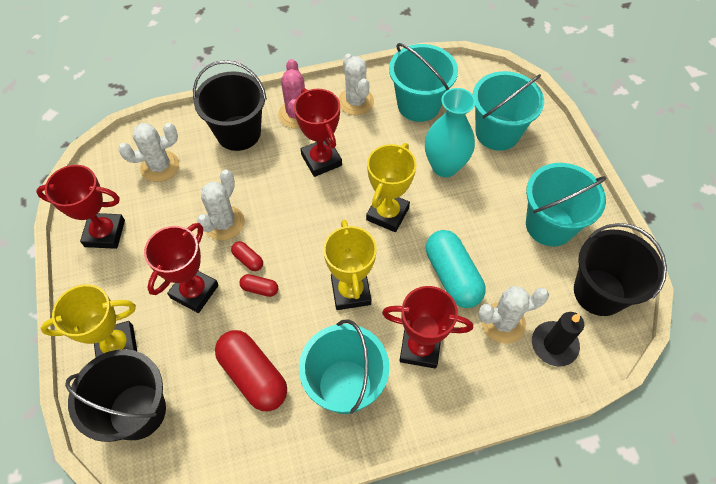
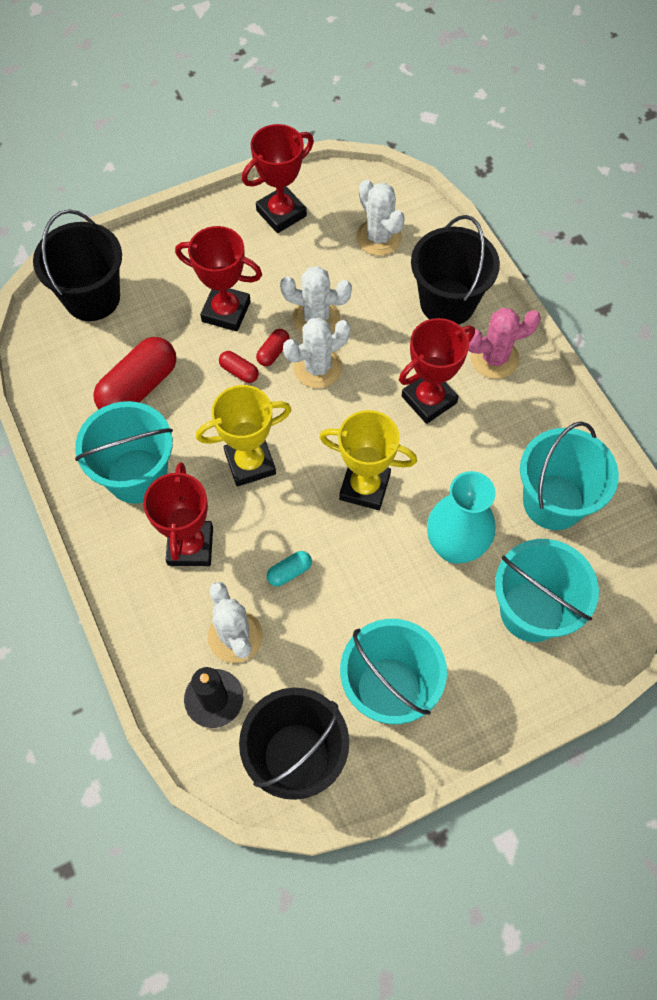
camera: 80 degrees right, 5 degrees up
red trophy [36,165,125,249] -> red trophy turned 60 degrees clockwise [242,124,314,233]
yellow trophy [40,284,137,357] -> none
red capsule [239,274,278,297] -> red capsule turned 60 degrees counterclockwise [219,351,259,383]
white cactus [338,54,374,115] -> white cactus moved to [283,318,350,388]
turquoise capsule [426,230,486,308] -> turquoise capsule [267,551,312,586], size x0.46

